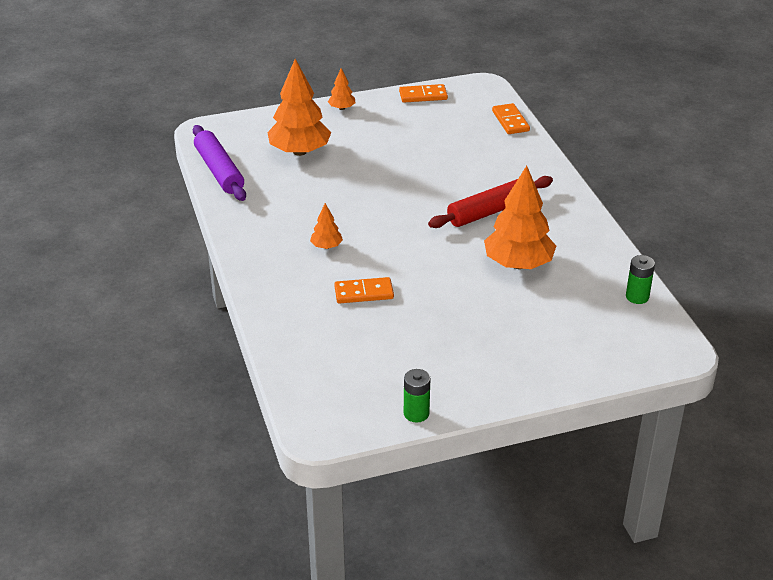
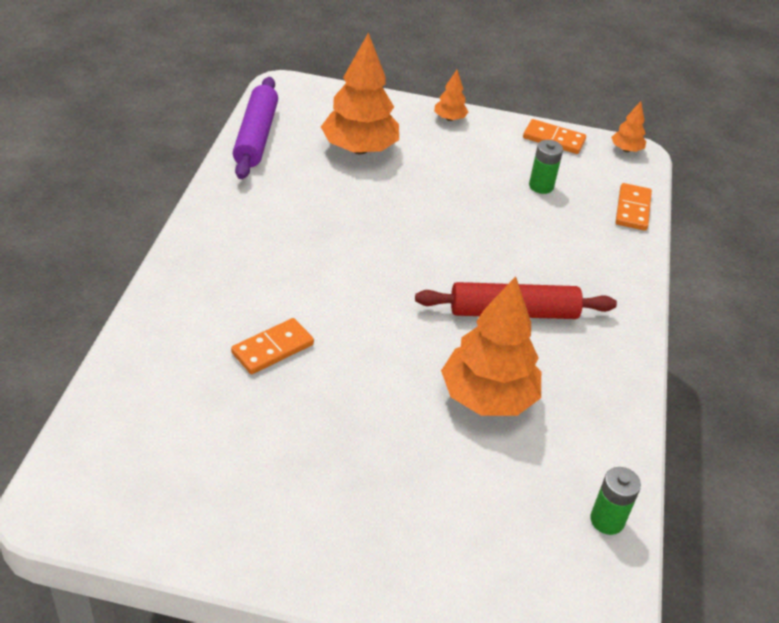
camera: 25 degrees right, 5 degrees up
orange tree [310,203,343,249] -> orange tree moved to [611,101,646,152]
orange domino [334,277,394,304] -> orange domino turned 60 degrees counterclockwise [231,318,314,374]
green battery [404,369,430,422] -> green battery moved to [529,140,563,194]

